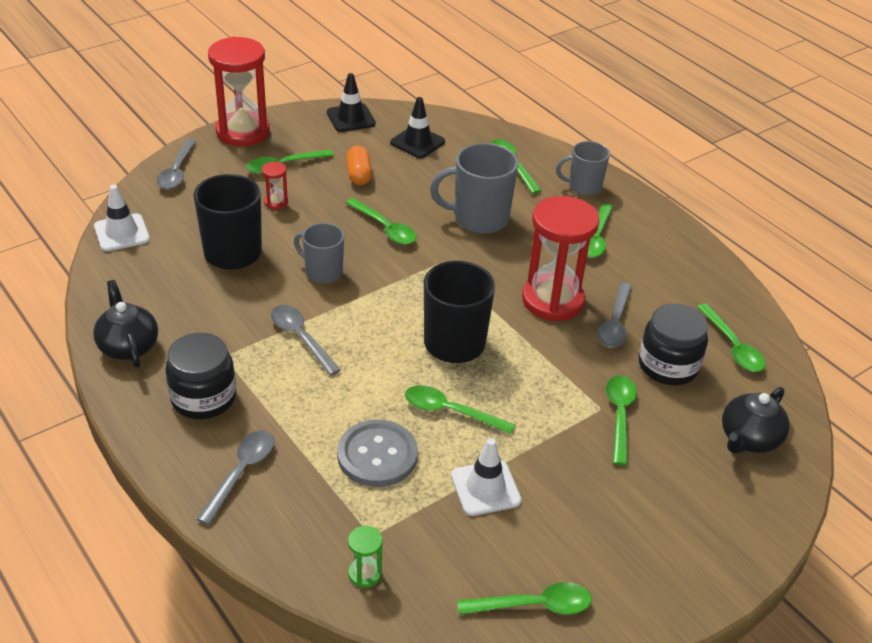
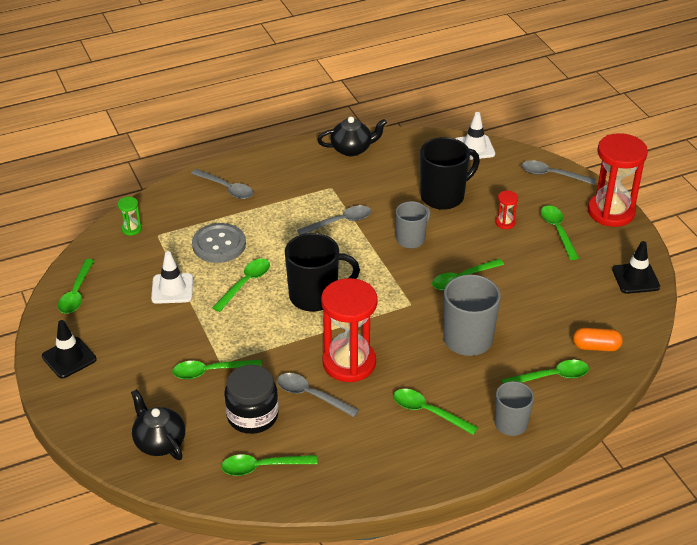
camera: 105 degrees right, 0 degrees up
black jar [165,333,236,419] -> none
orange capsule [346,146,372,185] -> orange capsule moved to [573,328,623,351]
black traffic cone [390,97,445,158] -> black traffic cone moved to [42,320,96,378]
green spoon [606,375,637,465] -> green spoon turned 150 degrees clockwise [172,360,262,379]

